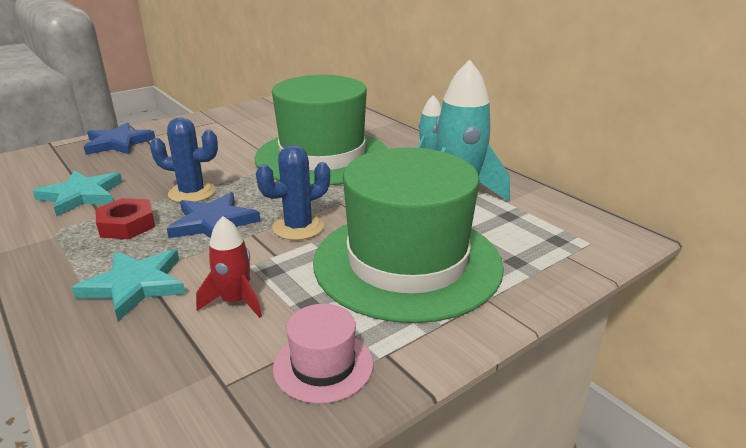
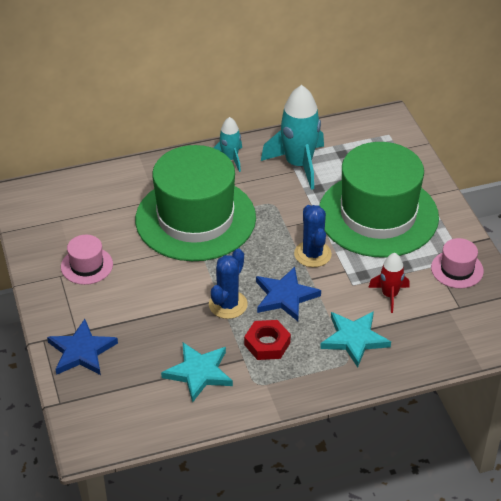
camera: 70 degrees left, 15 degrees up
none -> pink hat [61,235,113,285]

